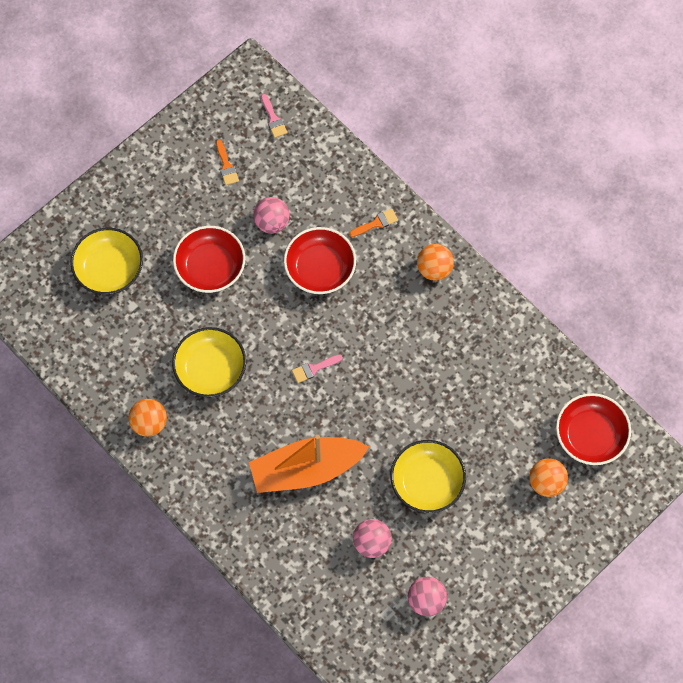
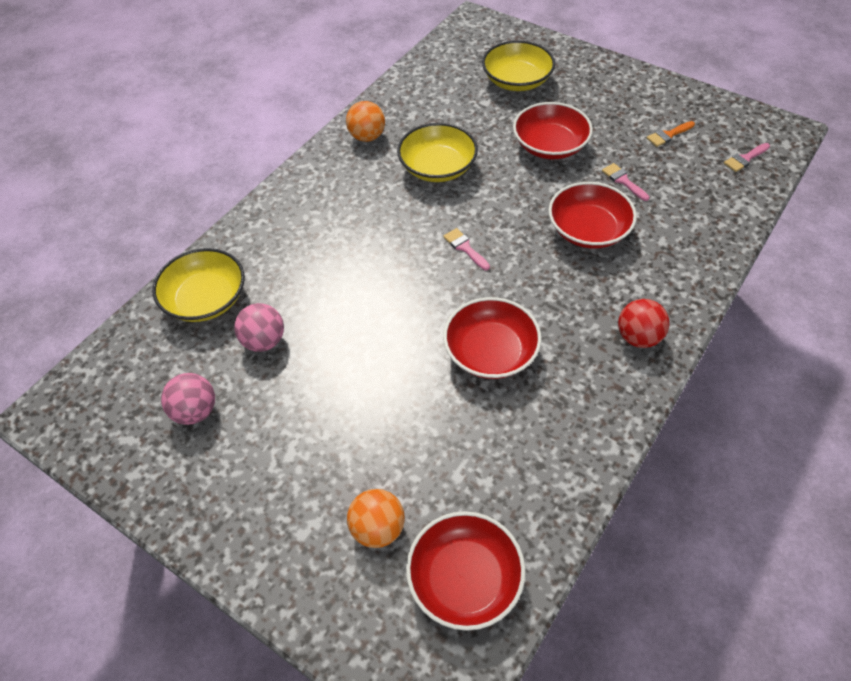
camera: 80 degrees right, 15 degrees down
orange boat [249,435,369,493] -> none
pink ball [253,197,290,233] -> pink brush [602,163,650,201]
orange brush [349,208,398,237] -> none
yellow bowl [390,440,466,513] -> yellow bowl moved to [152,248,245,322]
orange ball [417,244,454,281] -> red ball [618,299,669,348]
none -> red bowl [443,297,541,379]

